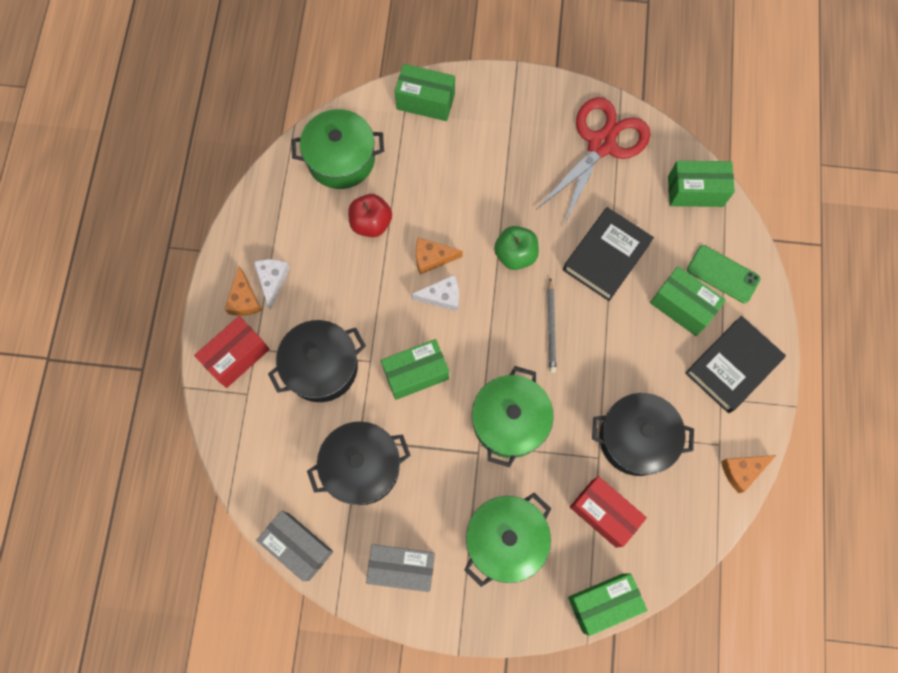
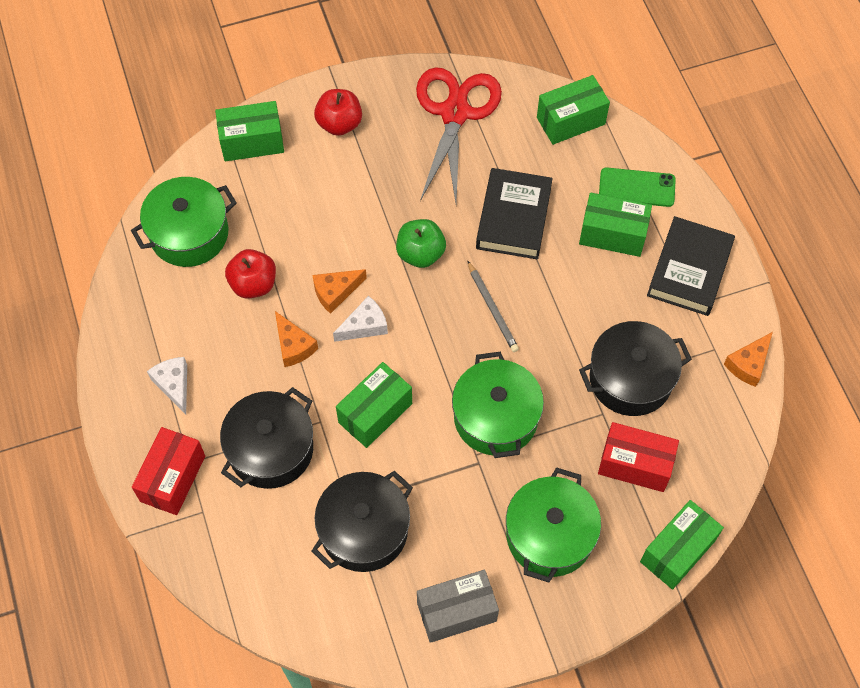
camera: 25 degrees left, 10 degrees down
orange cheese [224,266,262,316] -> orange cheese moved to [275,311,318,367]
grey box [256,511,333,581] -> none
none -> red apple [314,89,362,136]

